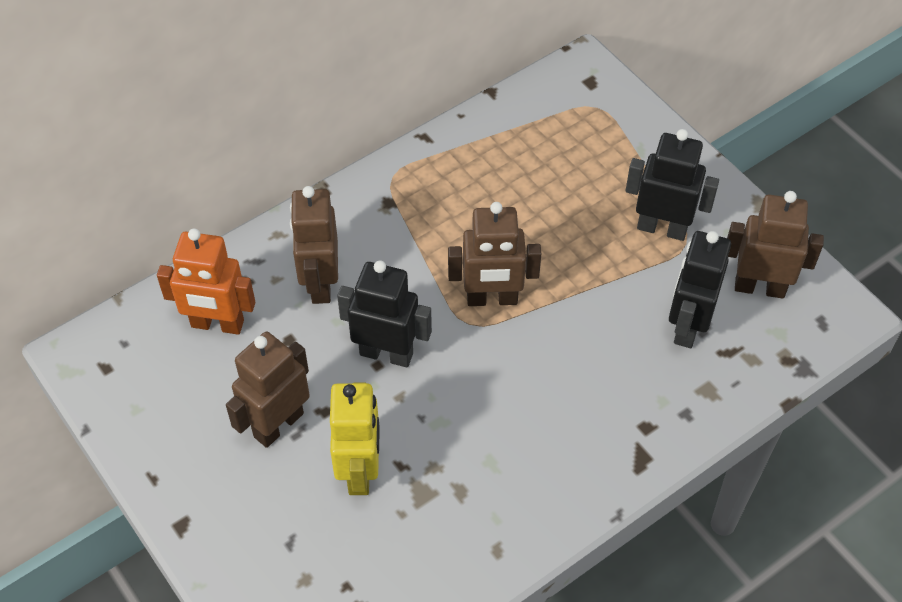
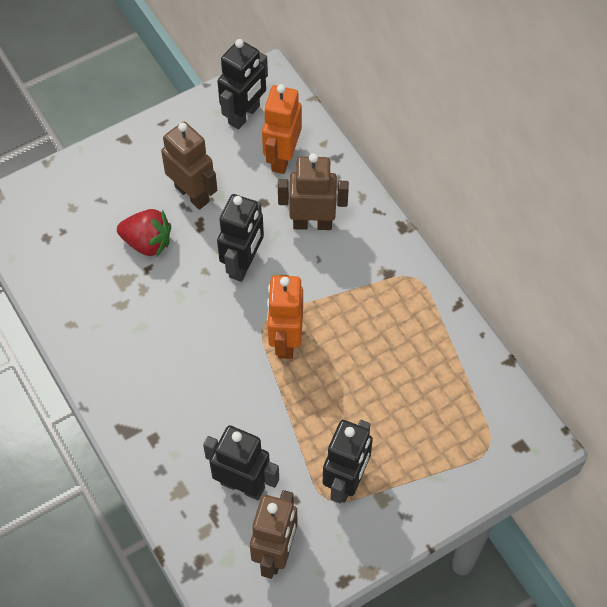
camera: 95 degrees right, 5 degrees up
yellow robot [330,382,380,495] -> red strawberry [117,209,171,258]
brown robot [448,202,541,306] -> orange robot [267,275,303,359]
none -> black robot [217,39,268,129]

